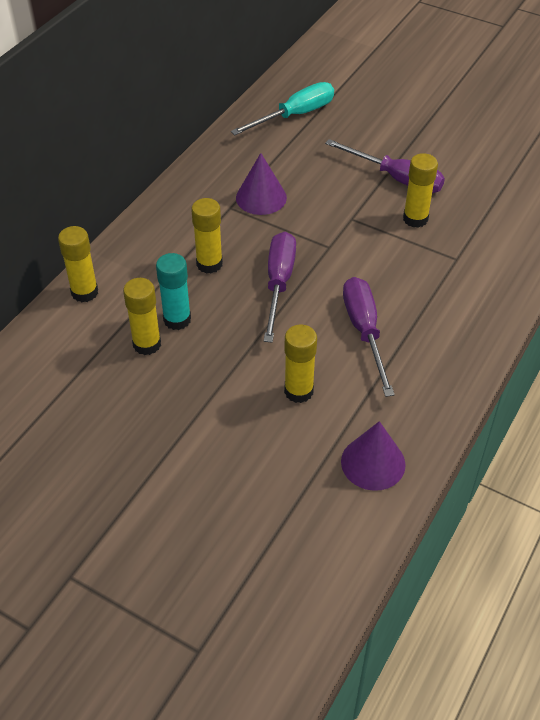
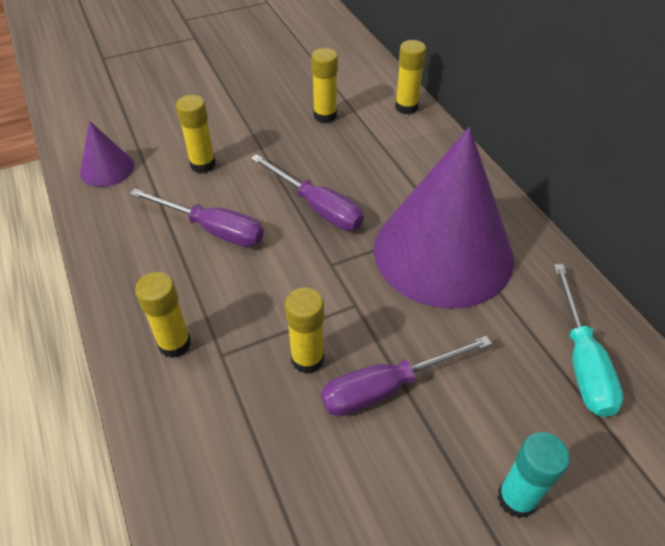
camera: 125 degrees right, 0 degrees up
turquoise glue stick [156,253,191,330] -> turquoise glue stick moved to [497,432,570,519]
yellow glue stick [191,198,223,274] -> yellow glue stick moved to [135,272,191,358]
purple cone [236,153,287,215] -> purple cone [374,127,514,309], size x2.32

